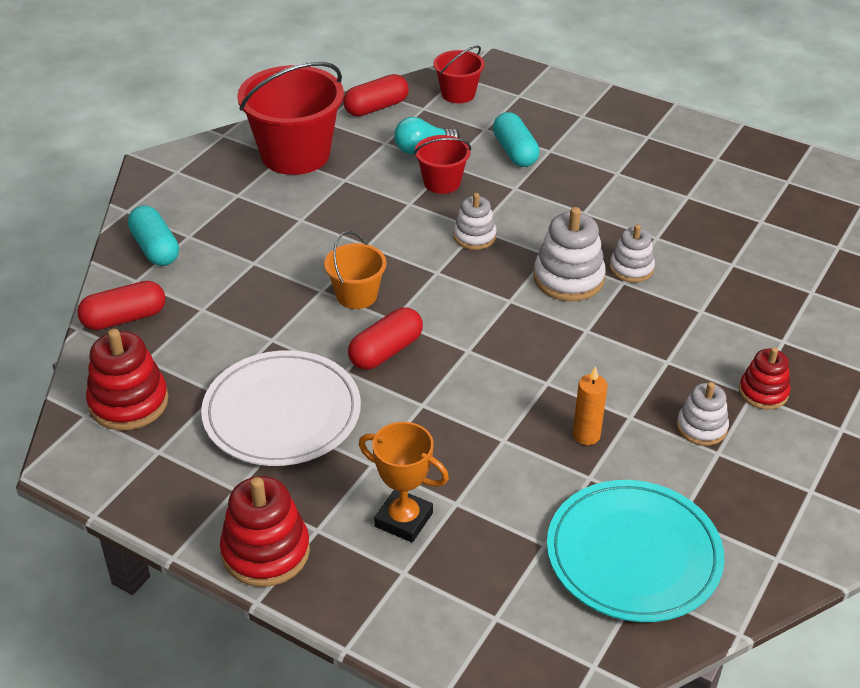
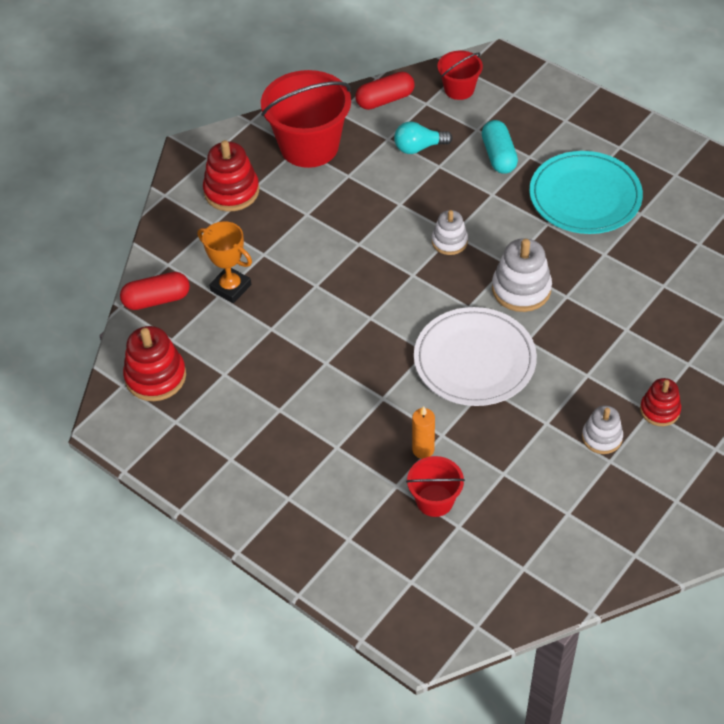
camera: 10 degrees right, 10 degrees up
turquoise capsule [128,206,179,266] -> none
white plate [201,350,361,466] -> white plate moved to [414,307,537,406]
red stacking toy [220,476,310,587] -> red stacking toy moved to [203,140,259,211]
orange bucket [324,231,387,309] -> none
red capsule [348,307,423,370] -> none
orange trophy [359,422,449,543] -> orange trophy moved to [198,221,252,303]
red bucket [414,135,471,194] -> red bucket moved to [406,456,465,517]
turquoise plate [547,480,725,622] -> turquoise plate moved to [529,151,643,234]
orange candle [573,366,608,445] -> orange candle moved to [412,406,435,459]
white stacking toy [610,224,655,282] -> none

